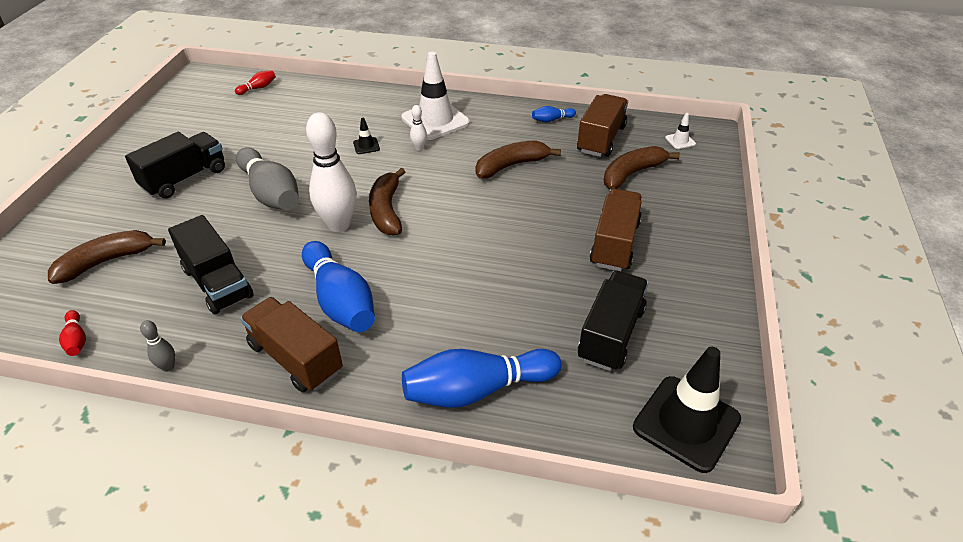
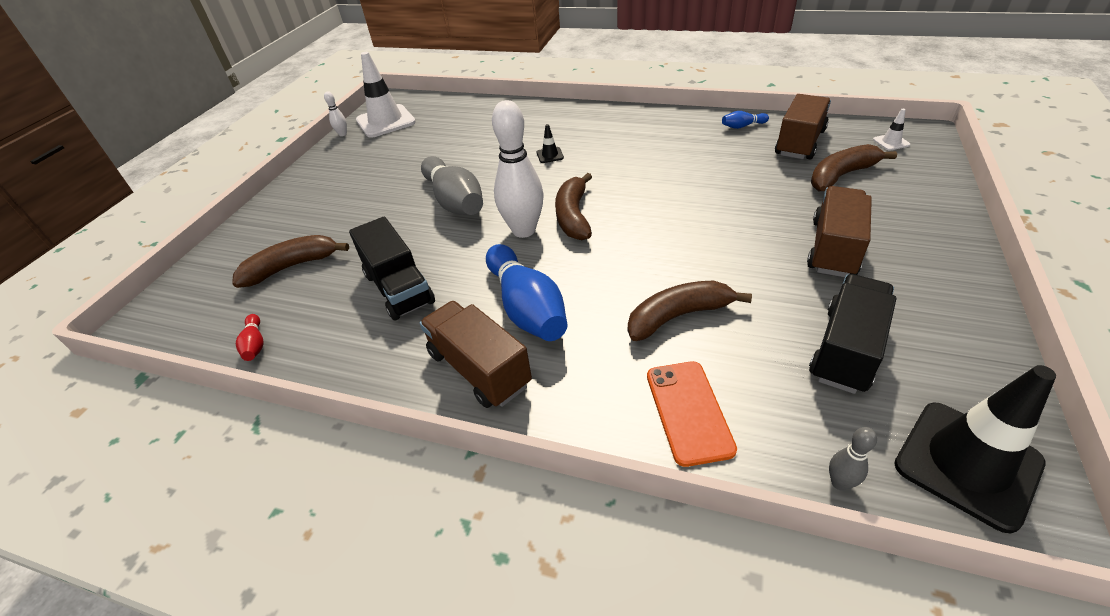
camera: 10 degrees right, 0 degrees up
black truck [125,132,225,199] -> none
grey bowling pin [140,320,175,372] -> grey bowling pin moved to [829,427,877,491]
red bowling pin [235,70,276,95] -> none
white traffic cone [401,52,470,140] -> white traffic cone moved to [356,52,416,138]
blue bowling pin [402,349,562,408] -> orange phone [647,361,737,467]
white bowling pin [410,105,427,151] -> white bowling pin moved to [324,91,347,136]
brown banana [476,140,561,178] -> brown banana moved to [628,281,752,341]

